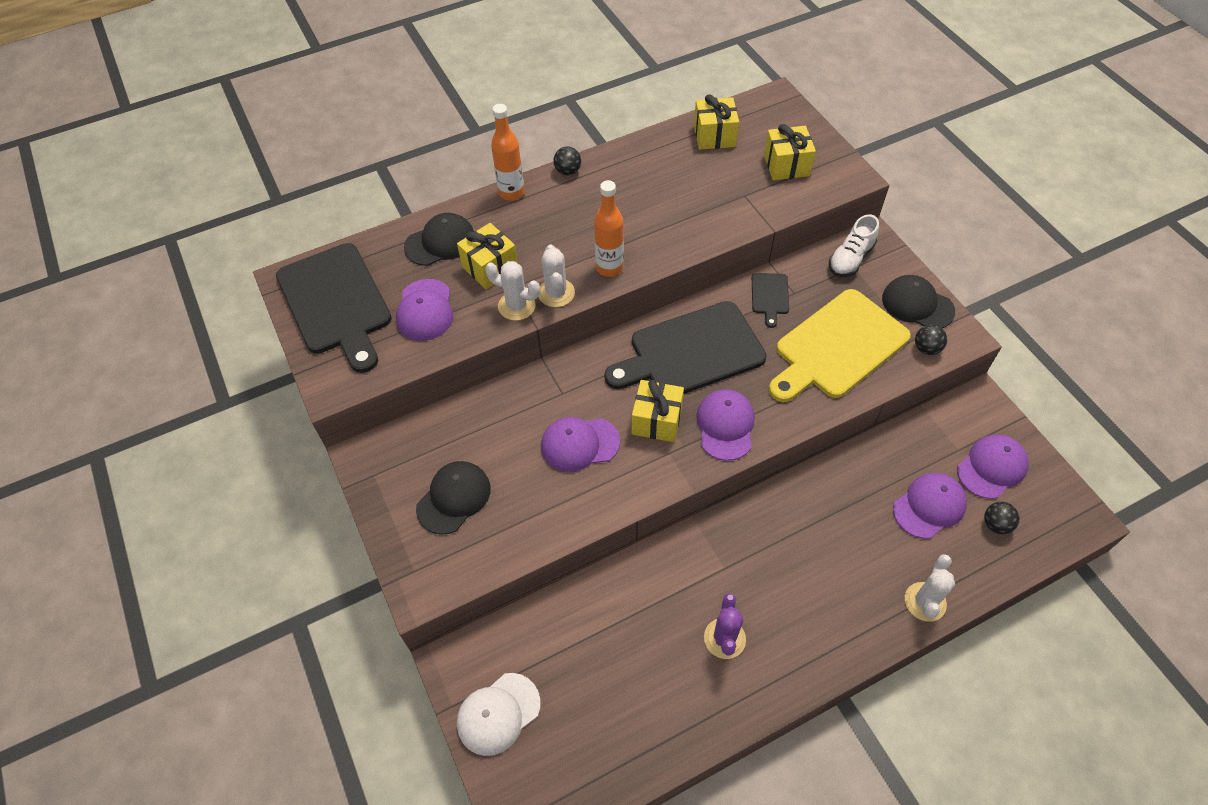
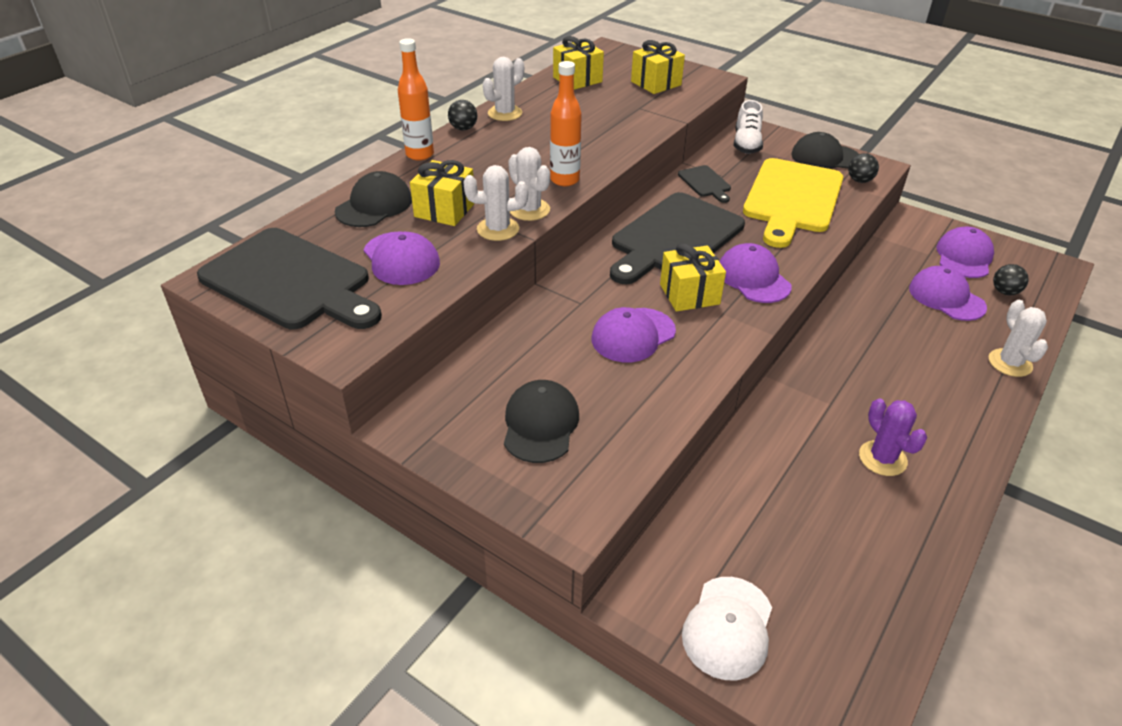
camera: 30 degrees left, 15 degrees down
purple cap [893,473,967,539] -> purple cap turned 60 degrees counterclockwise [909,266,987,321]
none -> white cactus [483,57,524,121]

